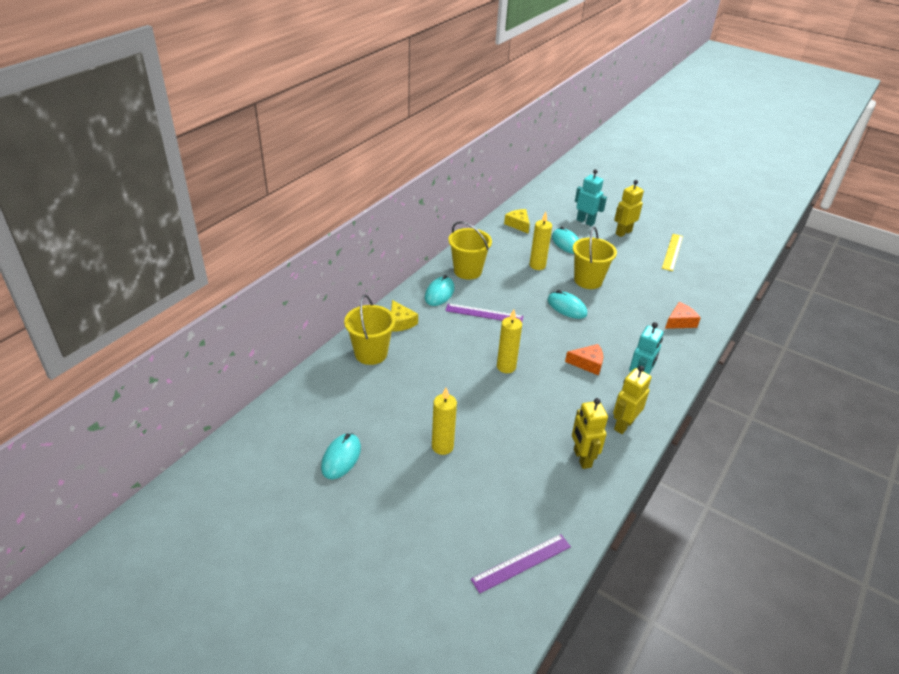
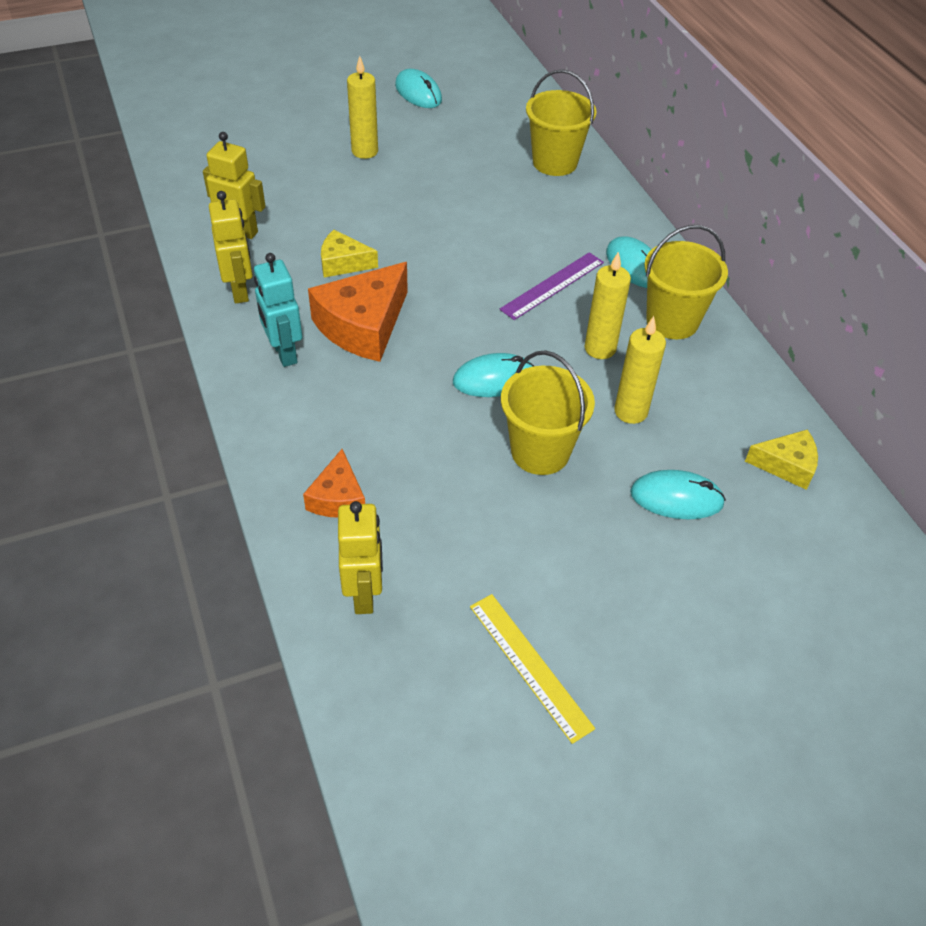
camera: 125 degrees right, 10 degrees up
yellow cheese [391,300,418,332] -> yellow cheese moved to [321,230,378,277]
purple ruler [471,534,571,594] -> none
yellow candle [497,309,522,373] -> yellow candle moved to [585,251,631,359]
orange cheese [565,344,603,375] -> orange cheese [308,262,408,362], size x1.78
turquoise robot [575,169,607,226] -> none
yellow robot [614,180,644,237] -> yellow robot moved to [338,501,383,614]

